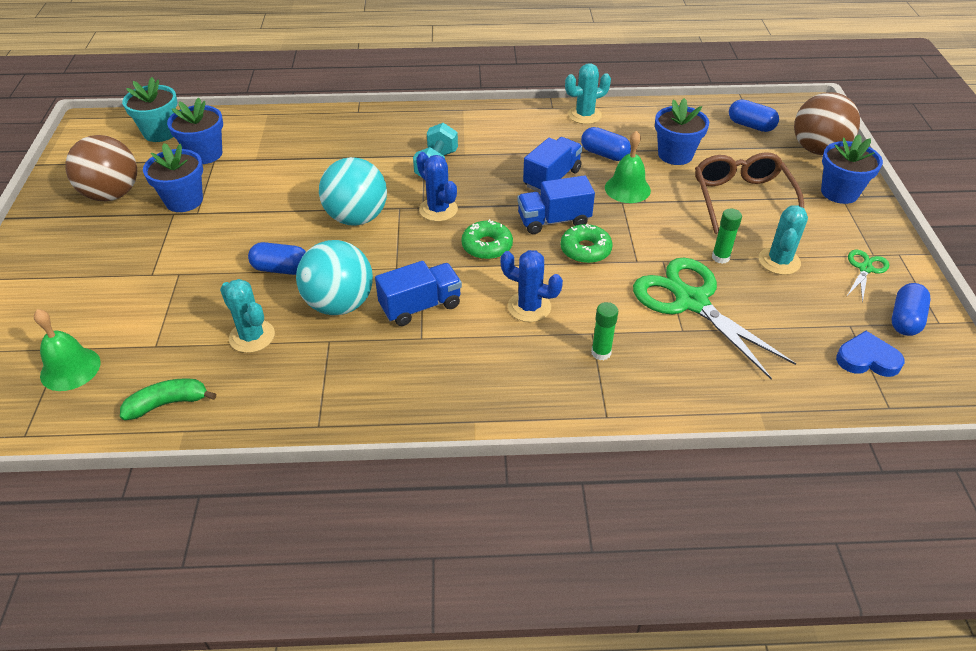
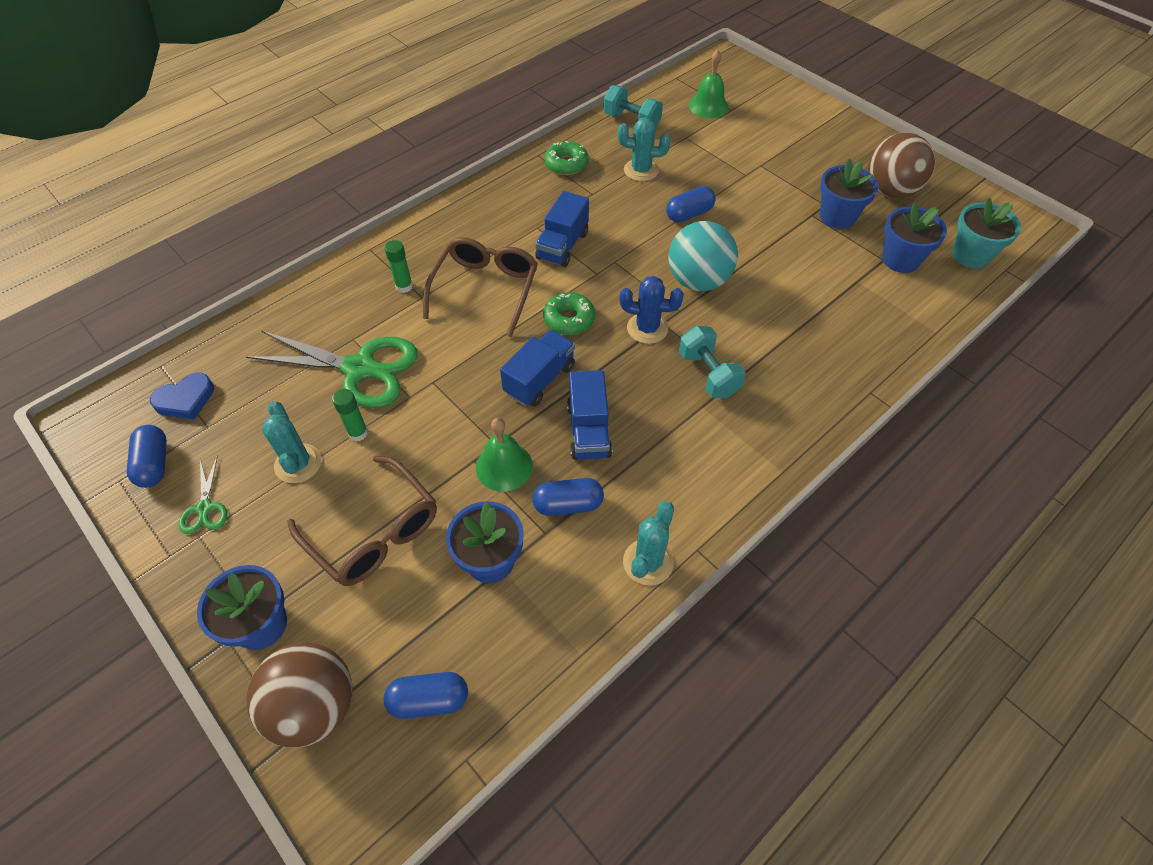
camera: 140 degrees right, 10 degrees up
green banana [120,378,216,420] -> turquoise dumbbell [603,85,663,127]
turquoise ball [296,240,373,315] -> none
blue cactus [500,250,563,322] -> brown glasses [423,237,538,337]
green donut [560,224,613,264] -> green donut moved to [544,141,589,175]

